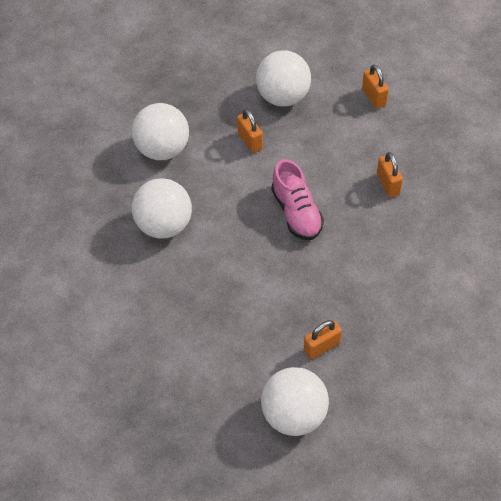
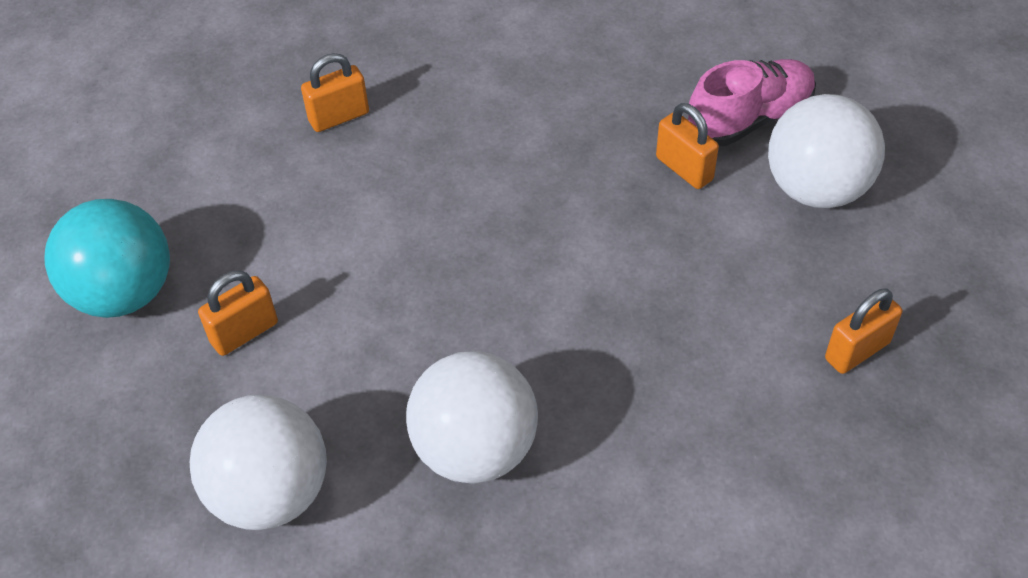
camera: 100 degrees left, 5 degrees down
white ball [256,50,311,107] -> turquoise ball [45,199,170,318]
pink shoe [271,159,324,240] -> pink shoe moved to [688,59,816,146]
orange padlock [362,65,389,109] -> orange padlock moved to [825,288,902,374]

